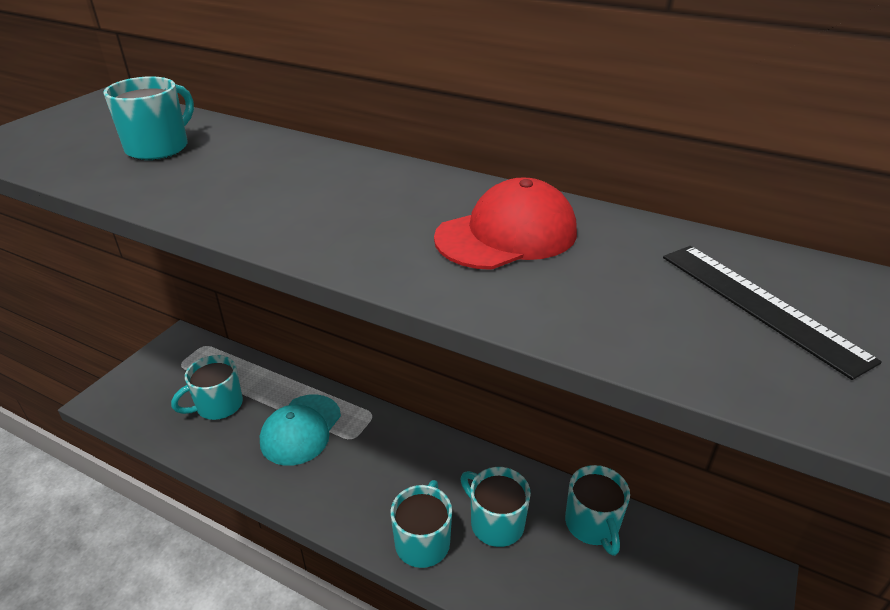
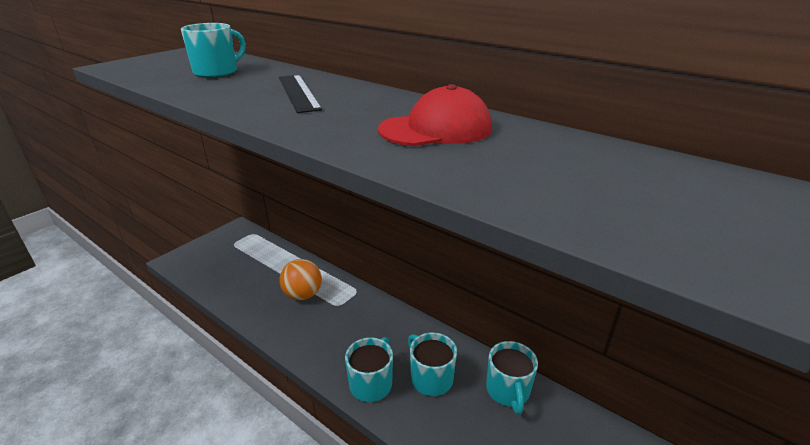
camera: 10 degrees right, 5 degrees down
turquoise mug [171,355,243,420] -> none
turquoise cap [260,394,341,466] -> orange ball [280,259,322,300]
black ruler [663,246,882,380] -> black ruler moved to [279,75,322,113]

